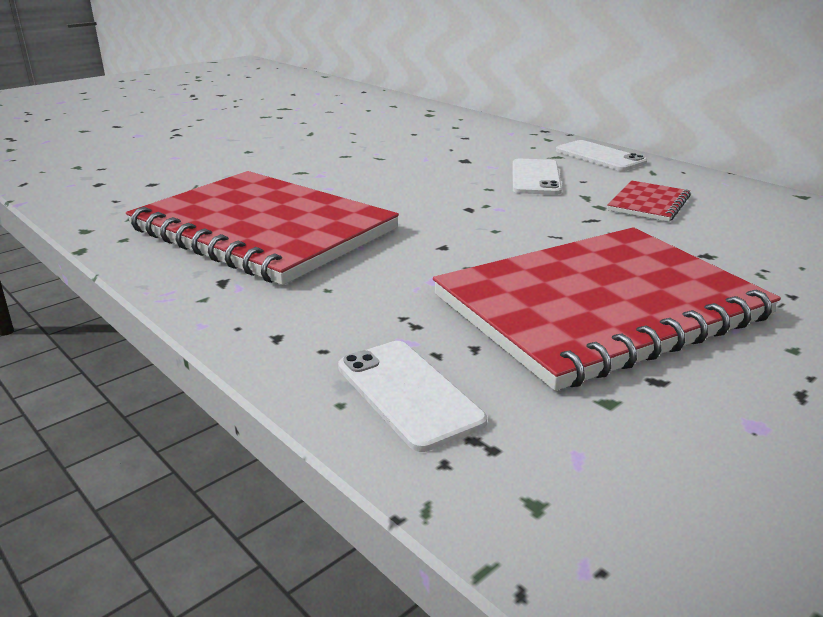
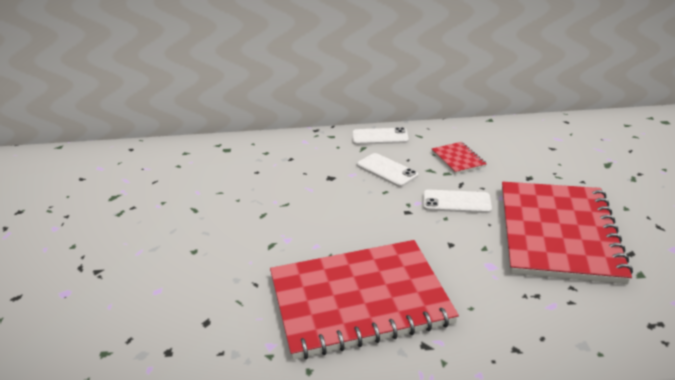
camera: 50 degrees left, 5 degrees up
white phone [338,341,487,452] -> white phone moved to [423,190,492,213]

